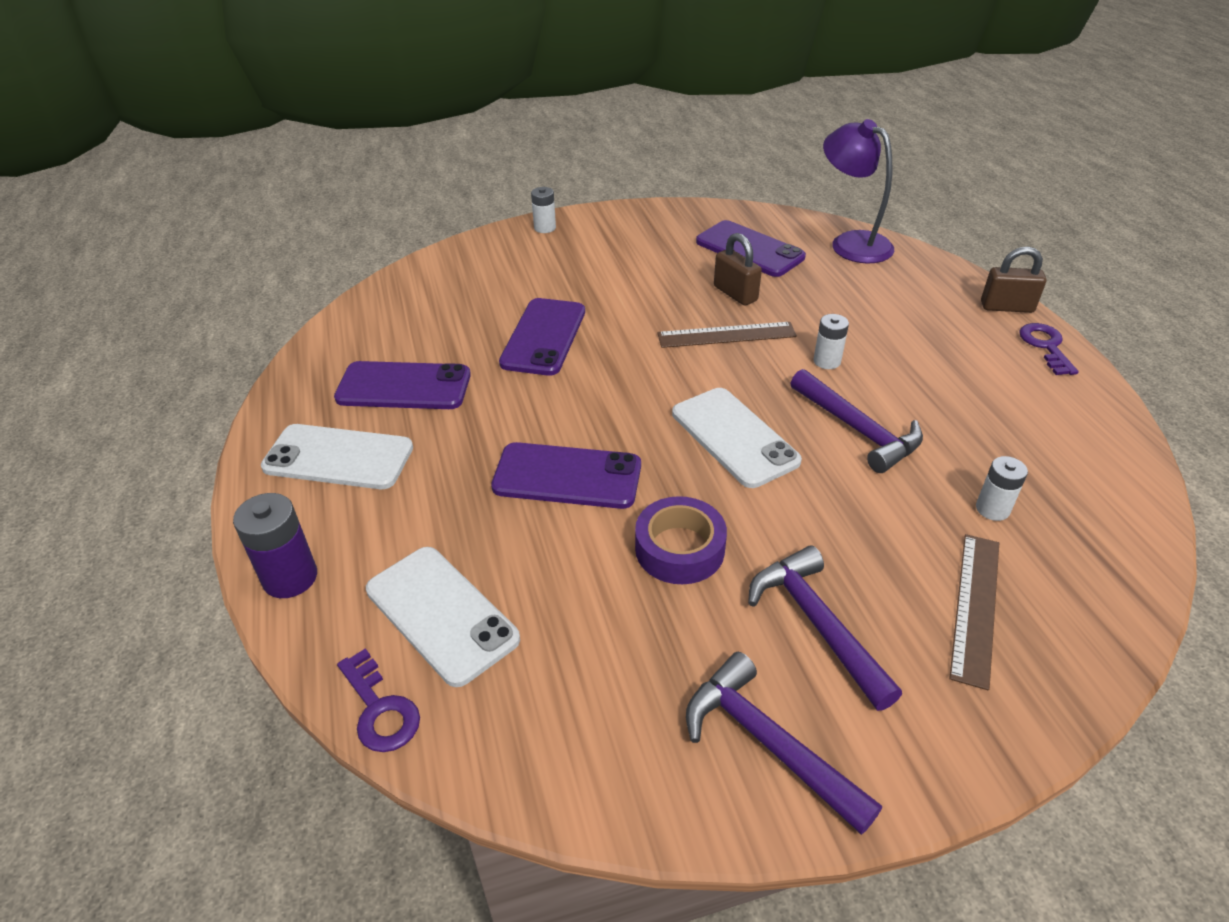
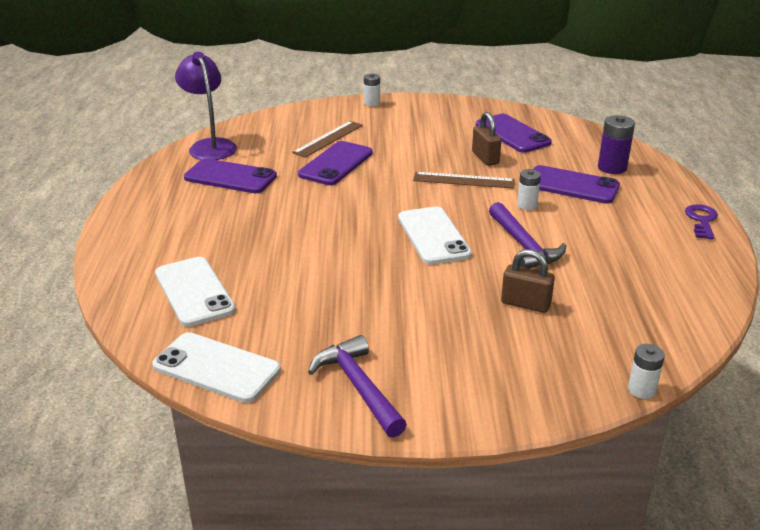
camera: 15 degrees right, 10 degrees down
purple battery [233,493,317,598] -> purple battery moved to [598,115,635,174]
white phone [261,424,413,489] -> white phone moved to [152,332,281,403]
purple key [337,649,420,752] -> none
purple phone [491,442,641,509] -> purple phone moved to [533,165,620,204]
purple tape [635,496,727,584] -> none
purple hammer [748,545,902,711] -> none
purple lamp [823,119,894,263] -> purple lamp moved to [175,52,237,160]
brown ruler [949,534,999,690] -> brown ruler moved to [292,121,363,158]
white battery [976,456,1028,521] -> white battery moved to [628,344,665,399]
brown padlock [981,246,1046,313] -> brown padlock moved to [501,249,555,313]

